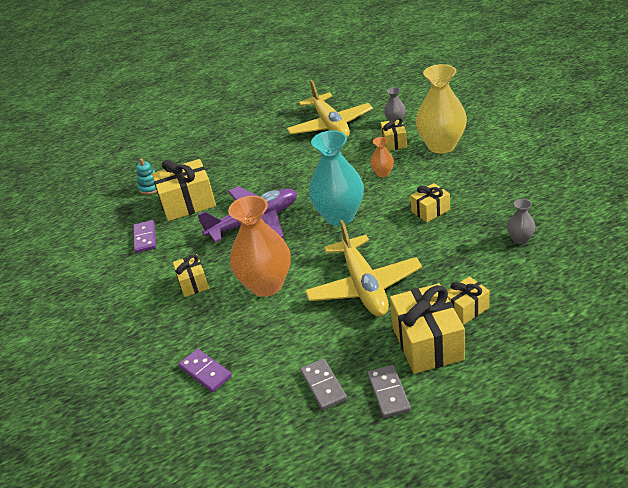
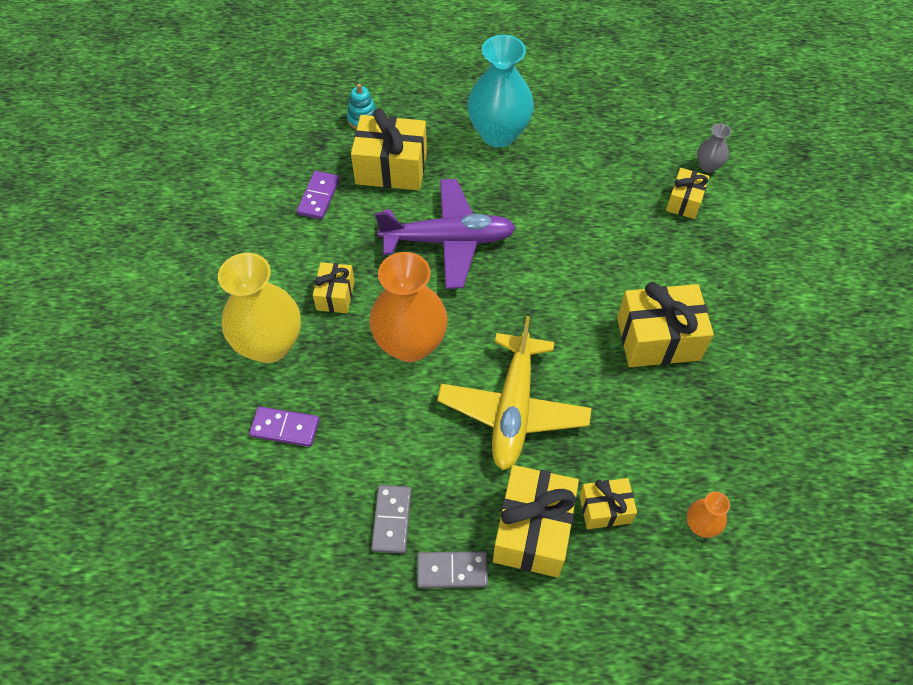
camera: 20 degrees right, 20 degrees up
purple domino [179,349,232,392] -> purple domino turned 60 degrees counterclockwise [249,407,319,447]
yellow plane [287,80,373,138] -> none
turquoise vase [309,131,364,226] -> turquoise vase moved to [467,35,534,147]
grey domino [367,365,411,418] -> grey domino turned 75 degrees clockwise [417,551,488,588]
orange vase [370,137,394,177] -> orange vase moved to [687,491,730,538]
yellow gift [410,183,450,222] -> yellow gift [617,282,714,367], size x1.79
yellow vase [416,64,467,154] -> yellow vase moved to [218,253,301,363]
grey vase [507,199,536,244] -> none

